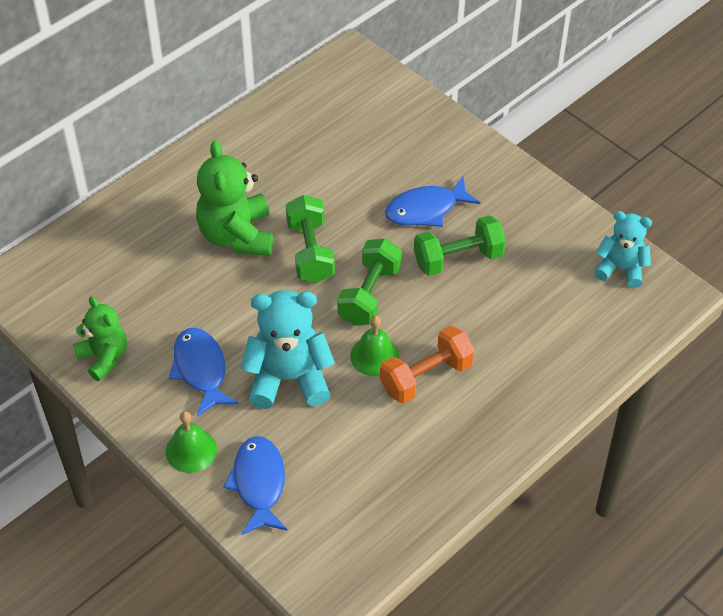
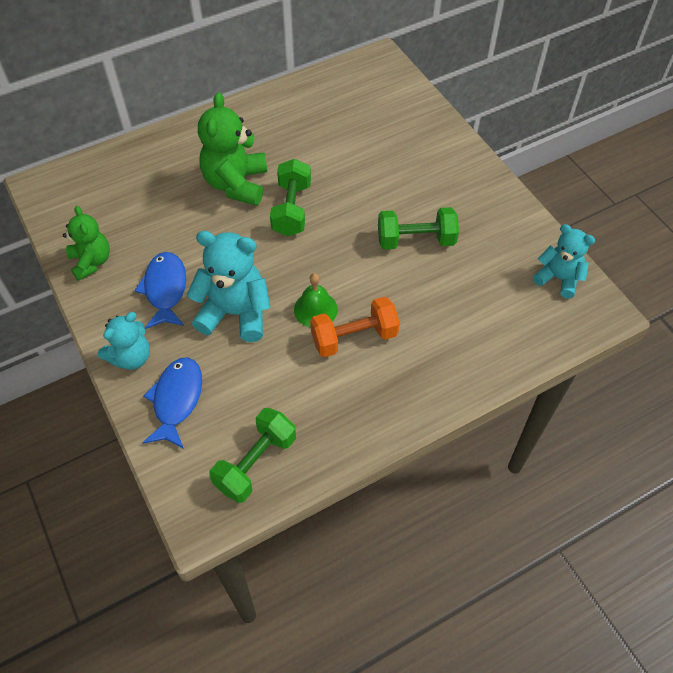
camera: 15 degrees right, 5 degrees up
green bell [166,411,217,473] -> turquoise teddy bear [98,312,150,370]
green dumbbell [337,238,402,325] -> green dumbbell moved to [210,408,296,503]
blue fish [385,176,480,227] -> none

